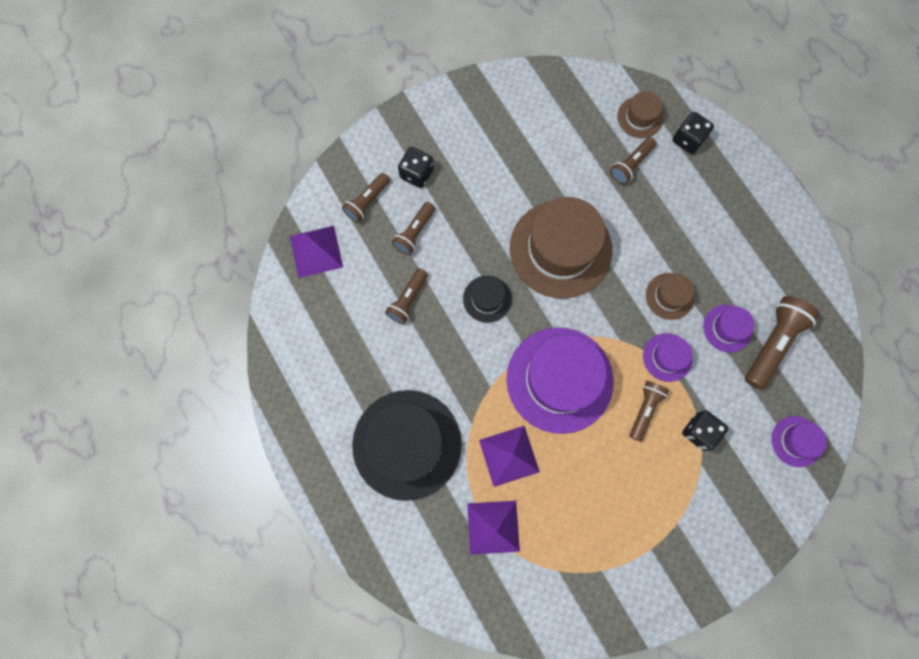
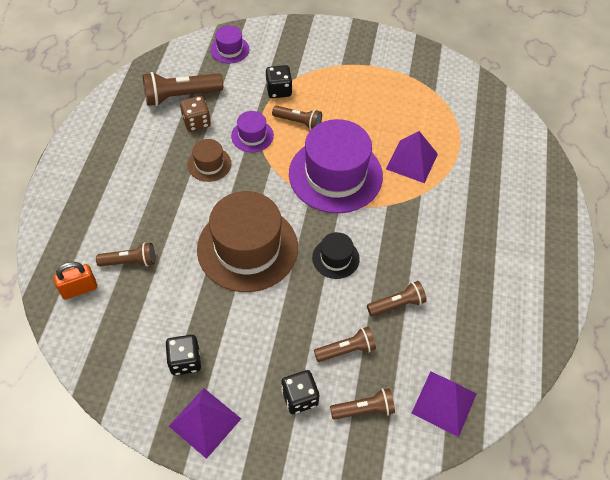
camera: 140 degrees left, 20 degrees down
black hat [352,390,462,501] -> none
purple pyramid [467,501,520,555] -> purple pyramid moved to [169,388,241,459]
brown hat [617,91,663,138] -> orange padlock [53,262,97,300]
brown flashlight [629,381,669,442] -> brown flashlight turned 135 degrees counterclockwise [272,106,322,130]
black dice [673,112,714,154] -> black dice moved to [165,335,201,375]
purple hat [703,305,754,352] -> brown dice [180,96,211,132]

